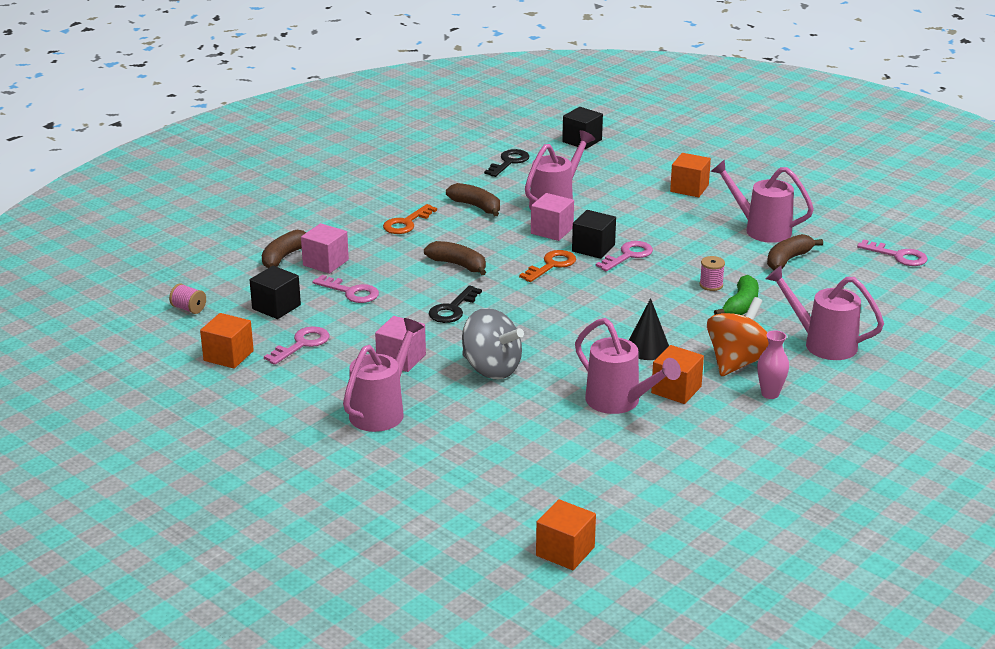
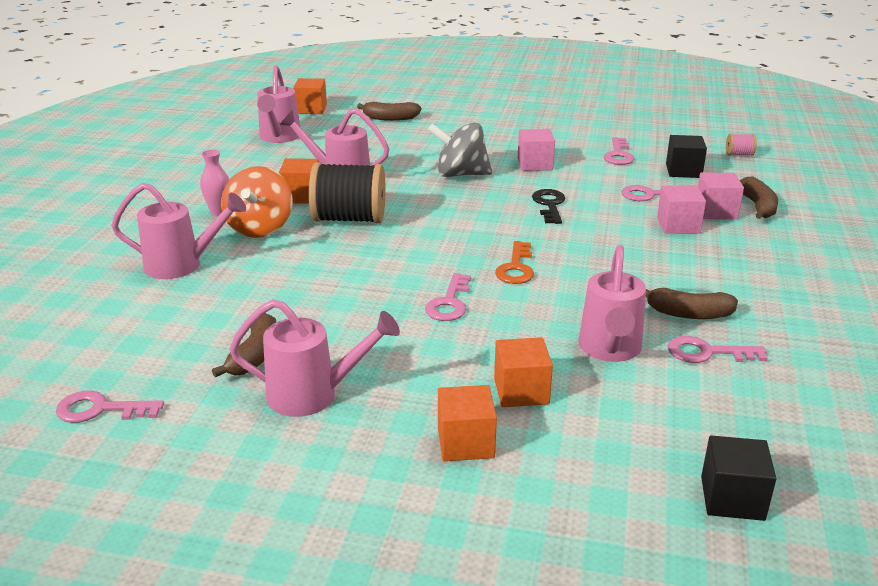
camera: 150 degrees right, 0 degrees up
orange cube [200,313,254,369] -> orange cube moved to [494,337,553,407]
pink watering can [343,318,424,432] -> pink watering can moved to [257,65,300,143]
orange key [383,204,437,234] -> none
brown banana [424,241,486,275] -> brown banana moved to [357,102,422,121]
black key [484,149,529,177] -> none
pink cube [531,193,574,241] -> pink cube moved to [657,185,706,234]
black cube [572,210,616,259] -> none
black cone [629,298,669,360] -> black spool [309,162,385,224]
pink spool [699,256,725,291] -> none
green banana [714,275,759,315] -> none
none -> pink key [668,336,767,363]

